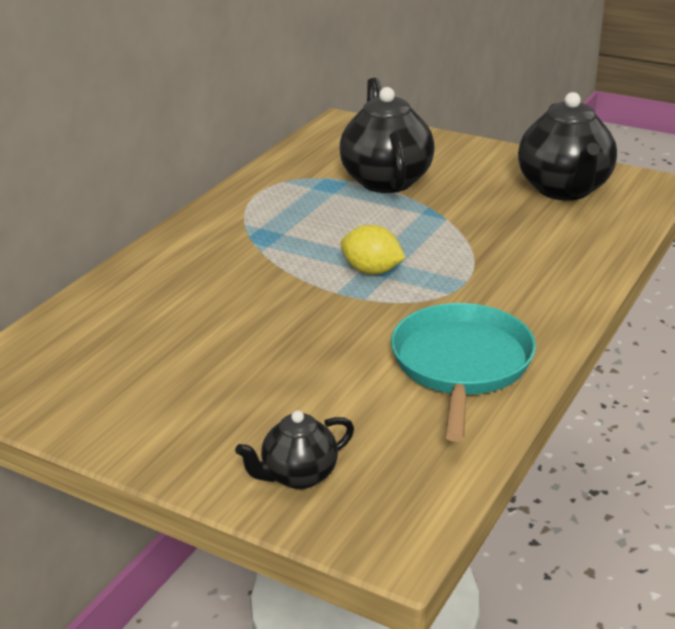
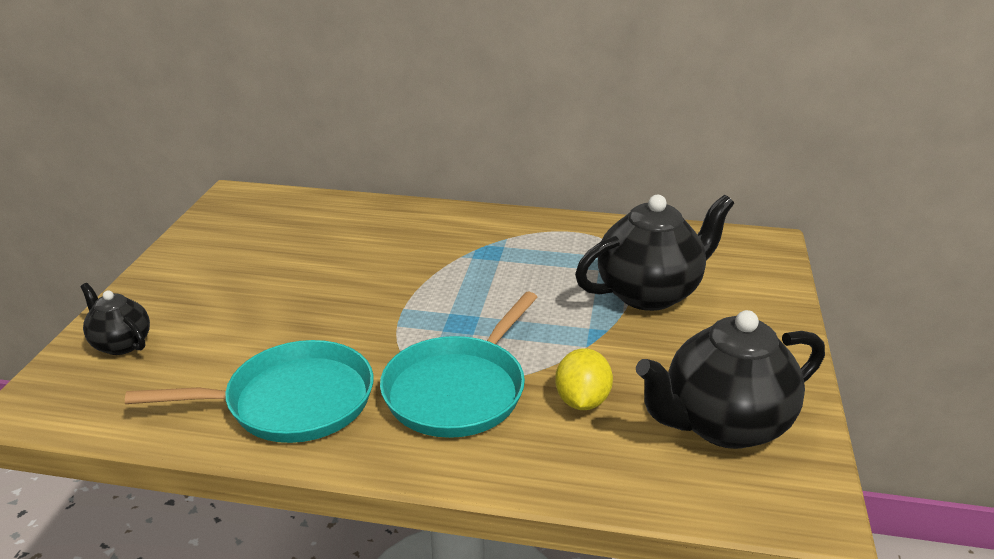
camera: 70 degrees right, 0 degrees up
yellow lemon [340,225,406,275] -> yellow lemon moved to [555,348,613,410]
none -> turquoise pan [380,292,537,438]

